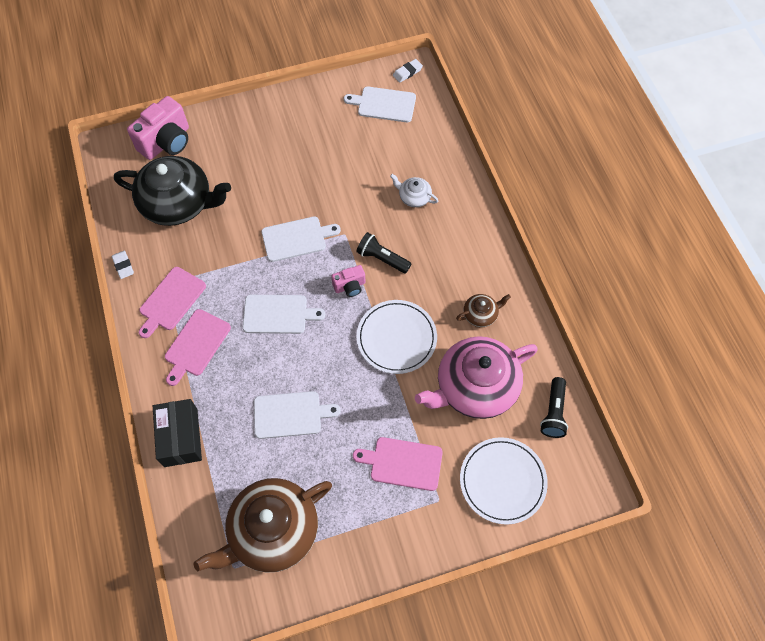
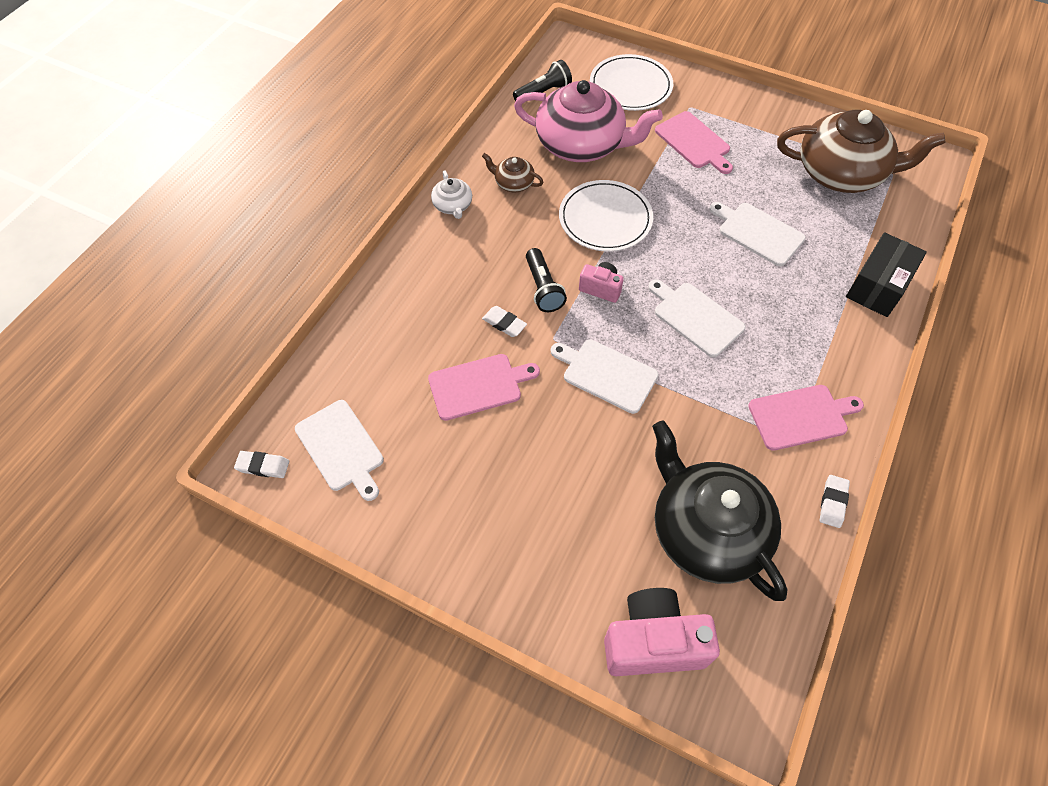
camera: 135 degrees left, 5 degrees down
pink cutting board [165,309,231,386] -> pink cutting board moved to [428,354,540,421]
white teapot [390,174,438,207] -> white teapot moved to [431,171,472,219]
none -> white eraser [482,306,527,337]

